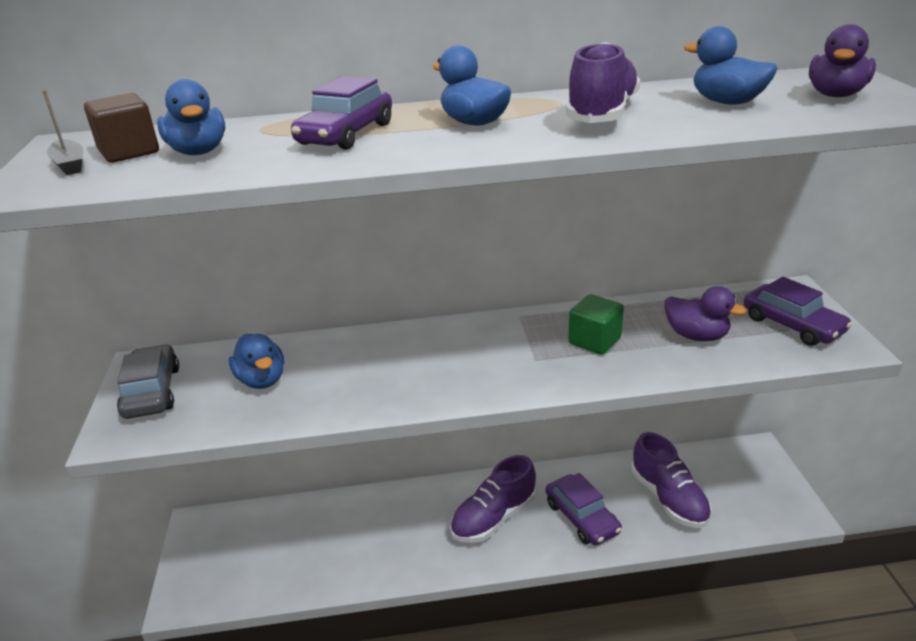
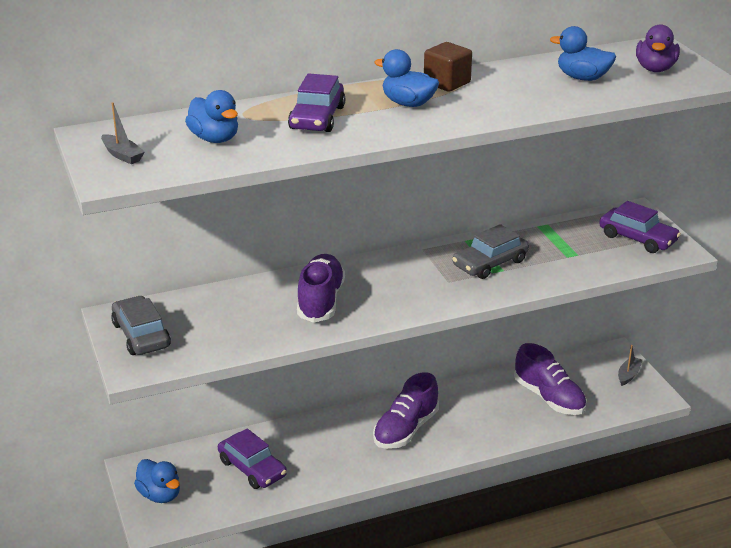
camera: 15 degrees left, 0 degrees up
brown cube [84,93,159,163] -> brown cube moved to [424,42,472,92]
blue duck [229,334,284,389] -> blue duck moved to [134,459,180,503]
purple car [546,473,622,546] -> purple car moved to [218,428,287,489]
purple shoe [566,42,640,123] -> purple shoe moved to [297,254,345,323]
green cube [568,294,624,355] -> grey car [452,224,529,279]
purple duck [664,286,747,341] -> none
none -> grey boat [618,345,643,386]

